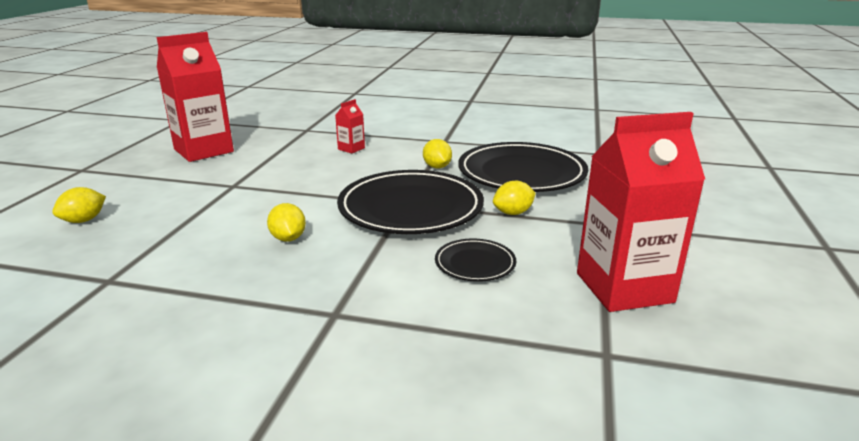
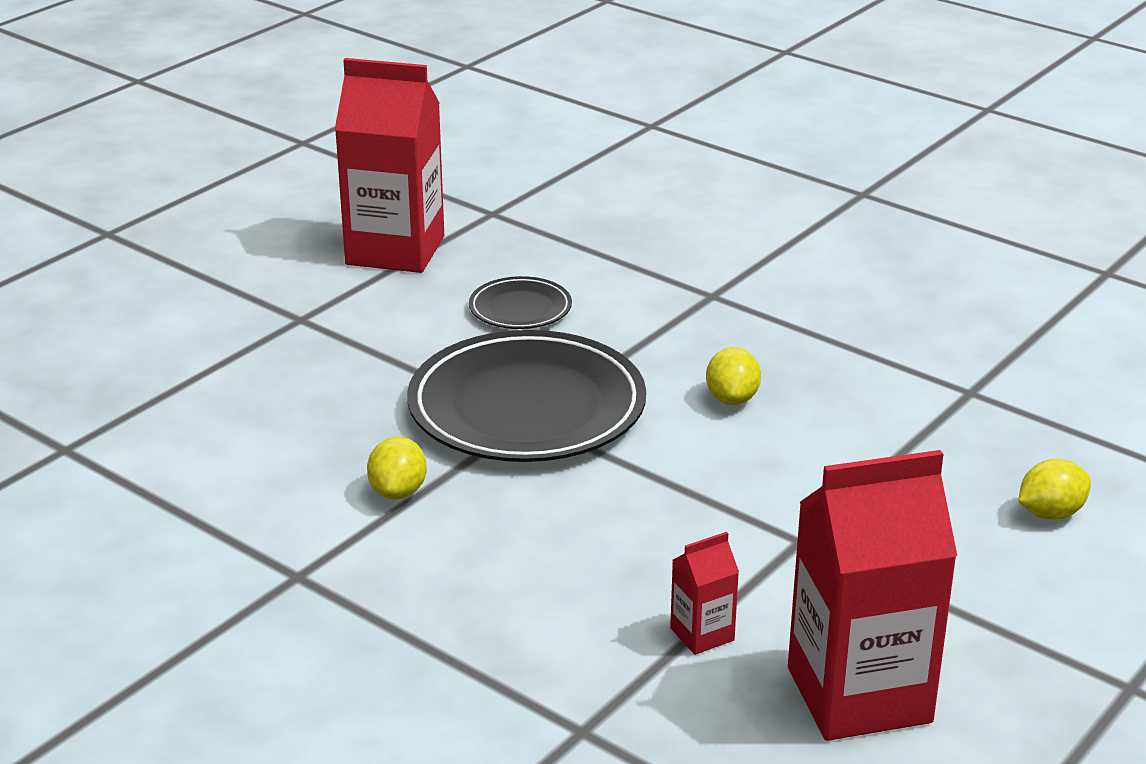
camera: 155 degrees left, 5 degrees up
red carton [335,99,365,154] -> red carton moved to [670,532,739,655]
black plate [458,142,588,192] -> none
yellow lemon [493,181,536,215] -> none

